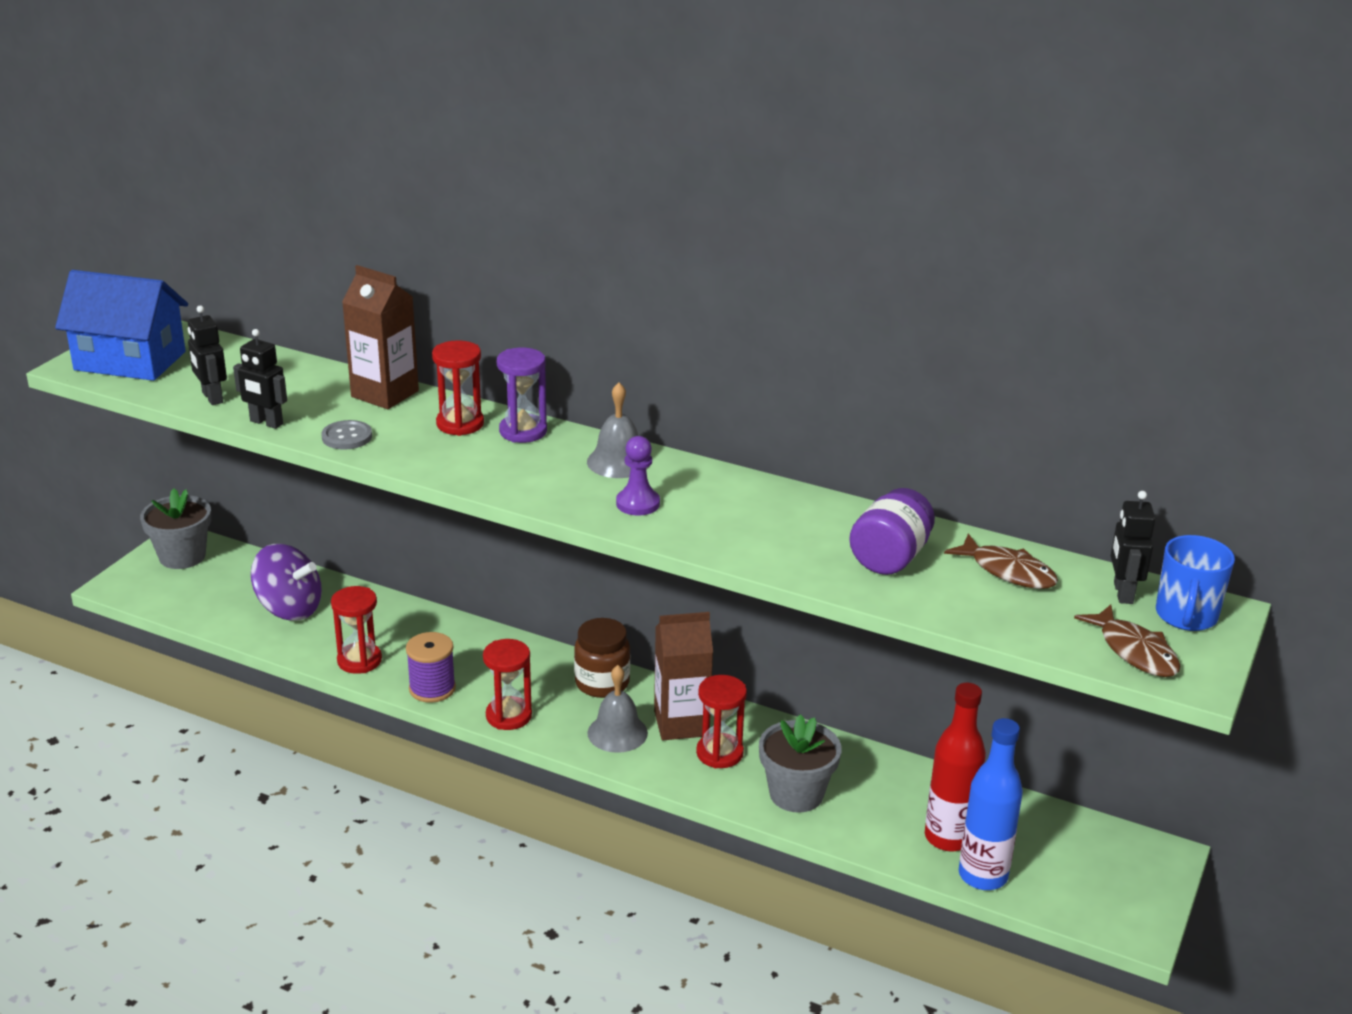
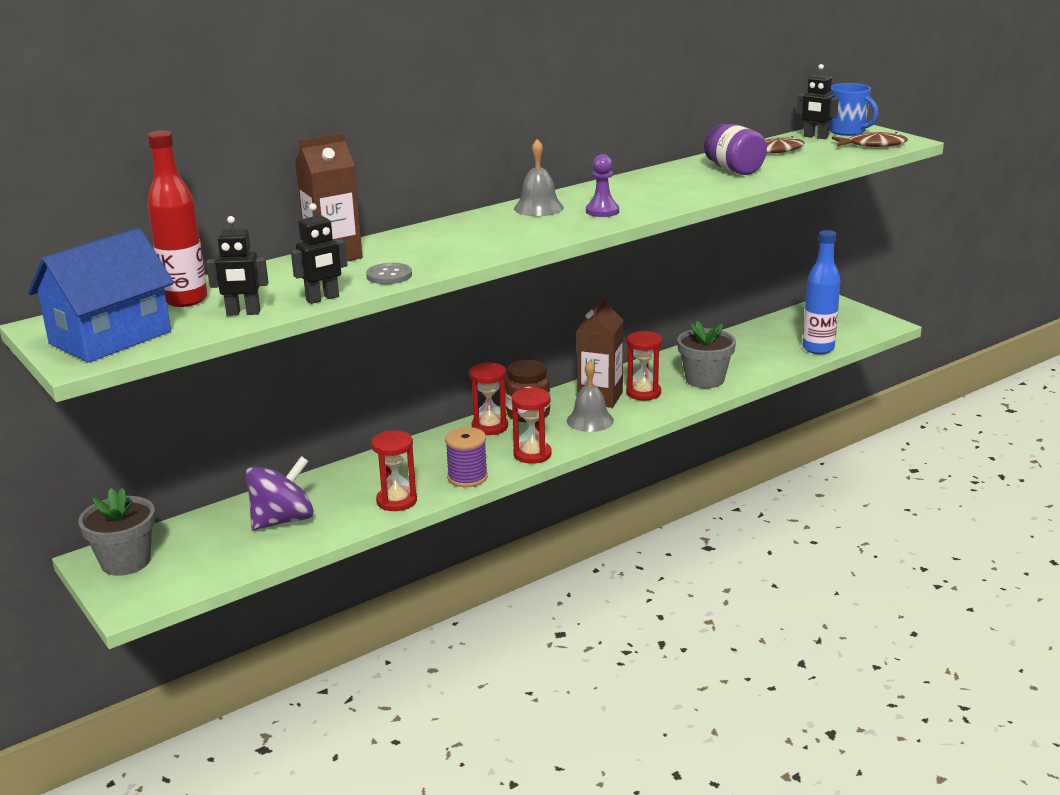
camera: 60 degrees left, 5 degrees down
red hourglass [432,340,484,436] -> red hourglass moved to [469,362,508,435]
purple hourglass [497,348,547,443] -> none
red bottle [925,683,986,851] -> red bottle moved to [147,130,207,307]

